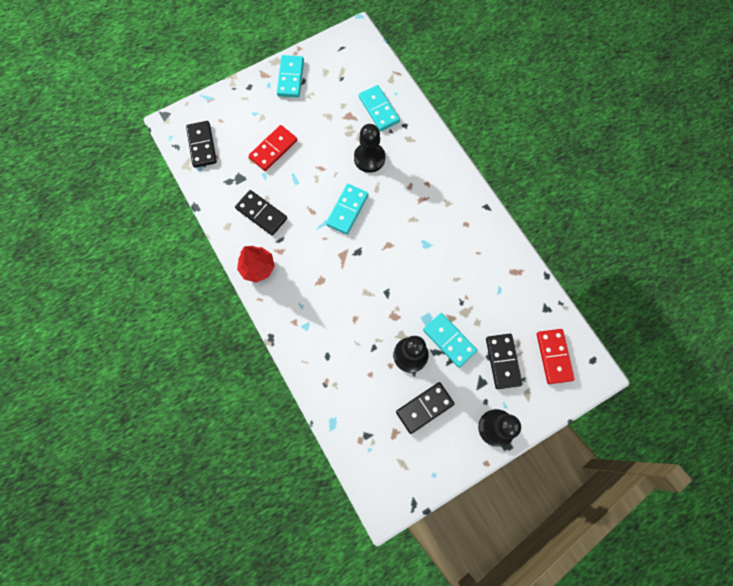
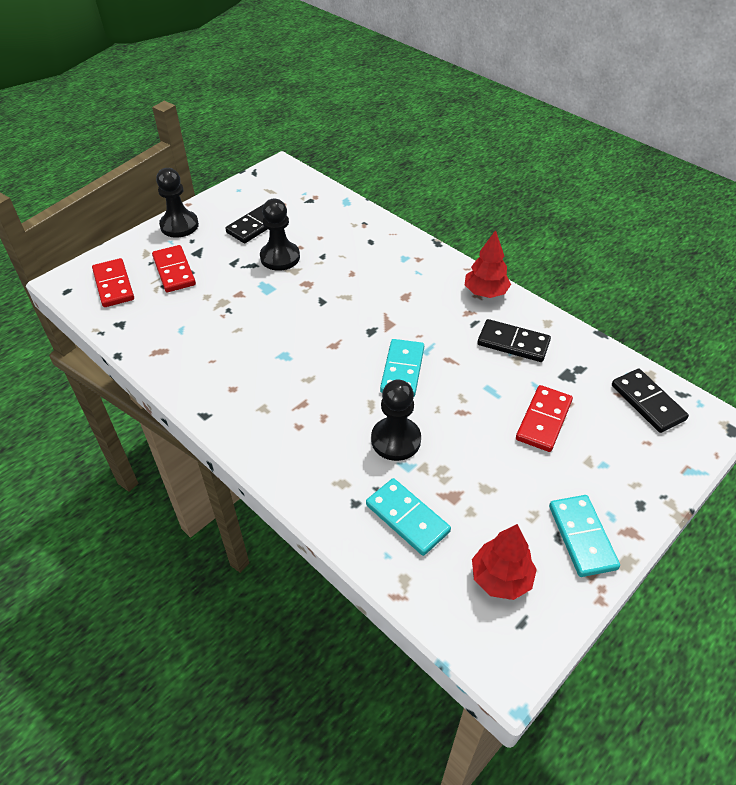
camera: 165 degrees right, 25 degrees down
turquoise domino [423,313,477,368] -> none
black domino [486,334,522,389] -> red domino [152,245,196,292]
none -> red tree [472,524,537,600]

